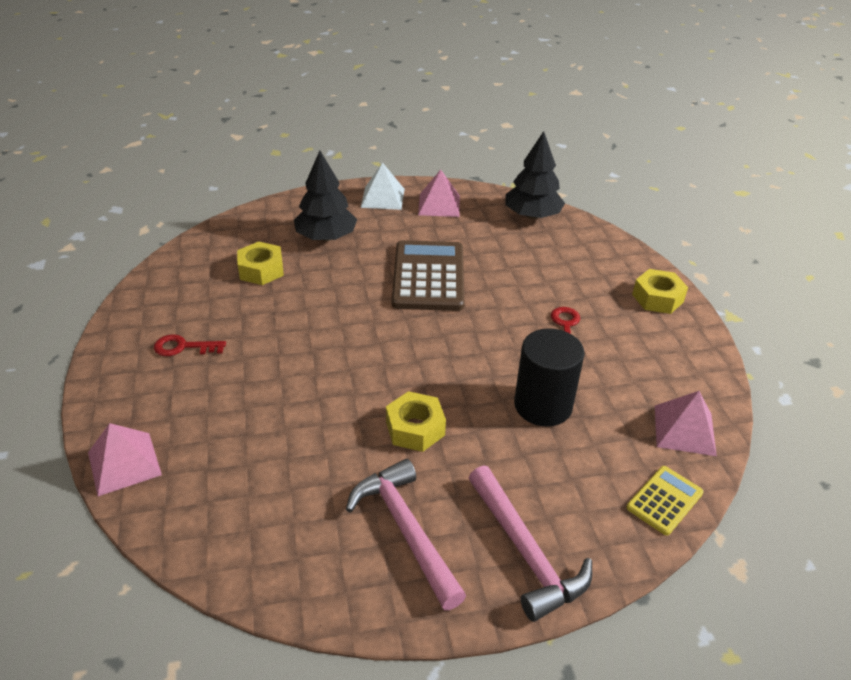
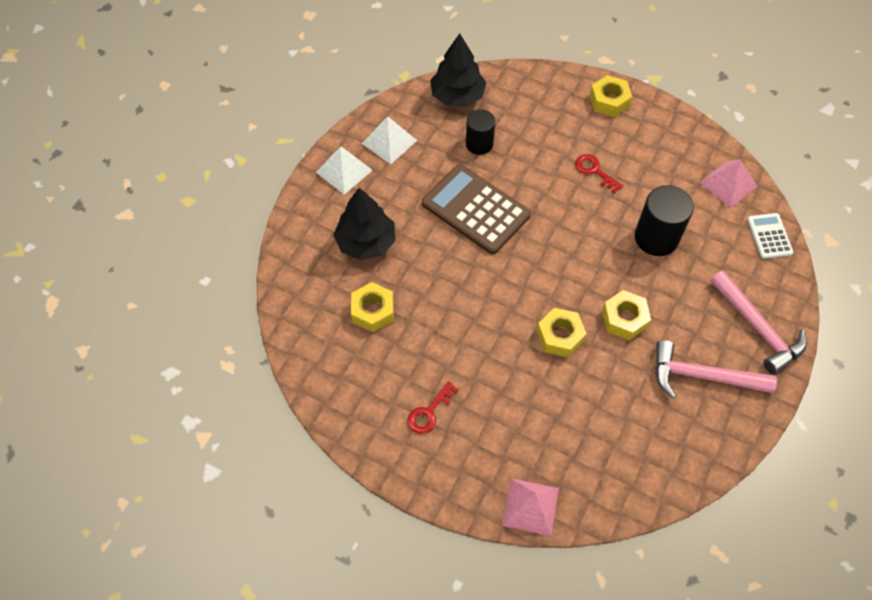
camera: 50 degrees left, 20 degrees up
pink pyramid [418,170,460,217] -> white pyramid [362,116,418,164]
pink hammer [469,466,592,622] -> pink hammer turned 45 degrees clockwise [710,270,807,374]
yellow calculator [626,466,704,535] -> white calculator [747,213,793,259]
none -> black cylinder [466,109,495,155]
none -> yellow nut [537,308,587,357]

